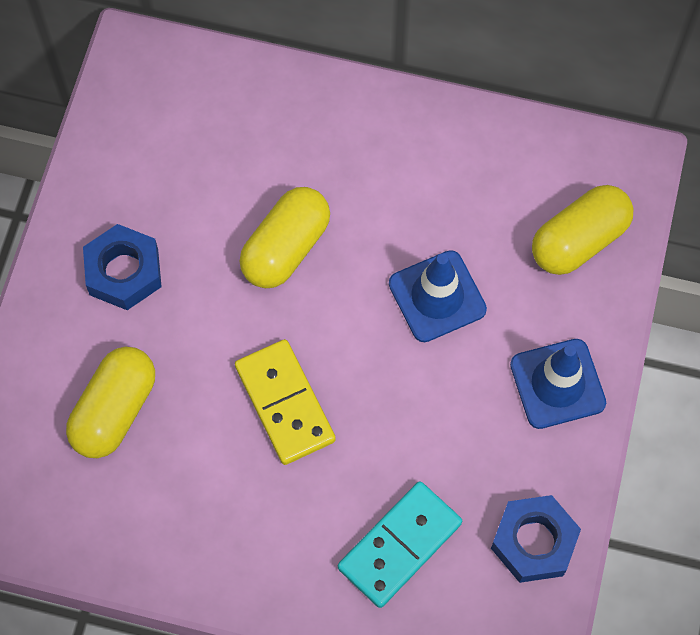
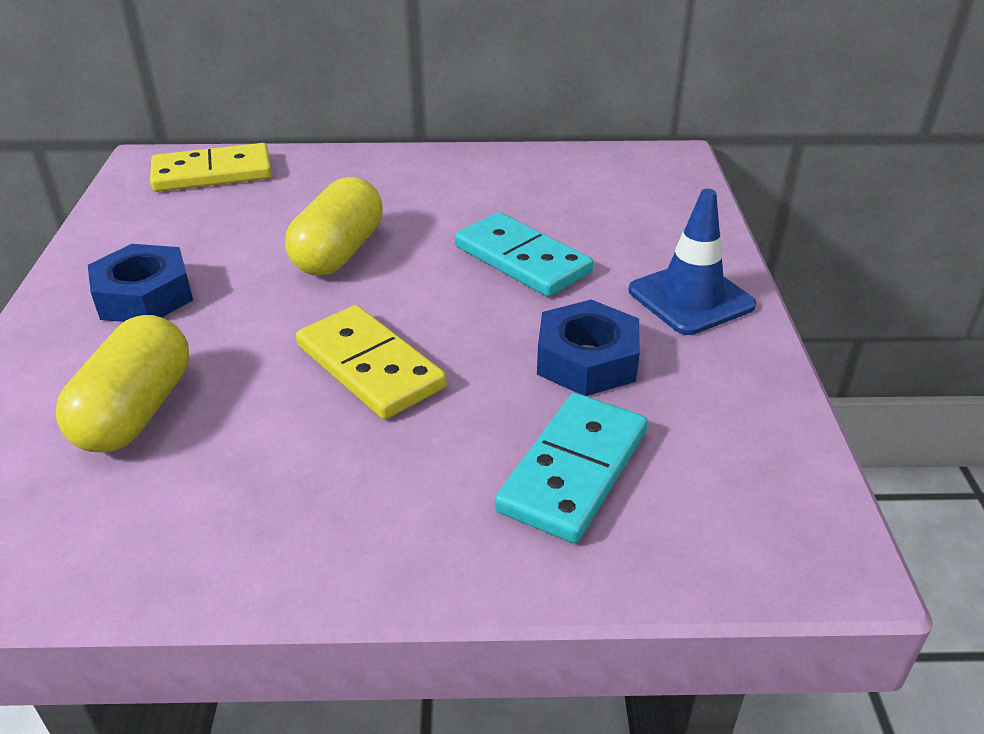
camera: 15 degrees left, 30 degrees down
blue traffic cone [389,250,487,342] -> turquoise domino [455,212,593,297]
blue nut [491,495,581,583] -> blue nut moved to [537,300,640,396]
yellow capsule [532,185,634,275] -> none
none -> yellow domino [150,143,272,192]

